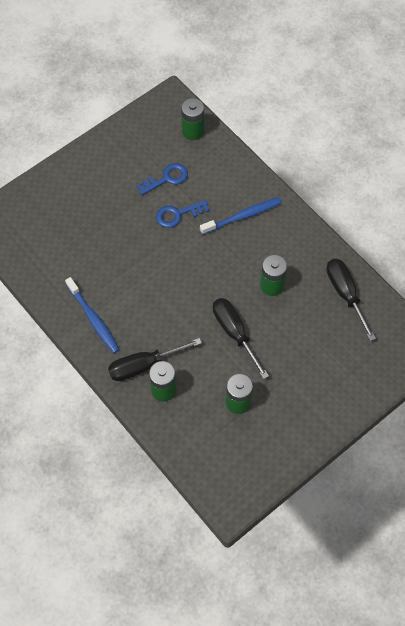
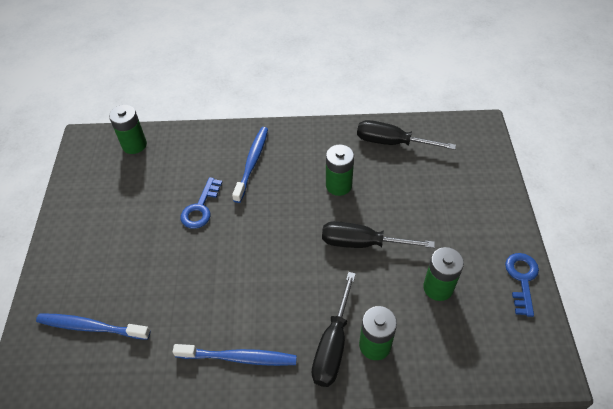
camera: 50 degrees left, 10 degrees down
blue key [136,163,188,195] -> blue key moved to [505,253,539,317]
none -> blue toothbrush [36,313,150,340]

